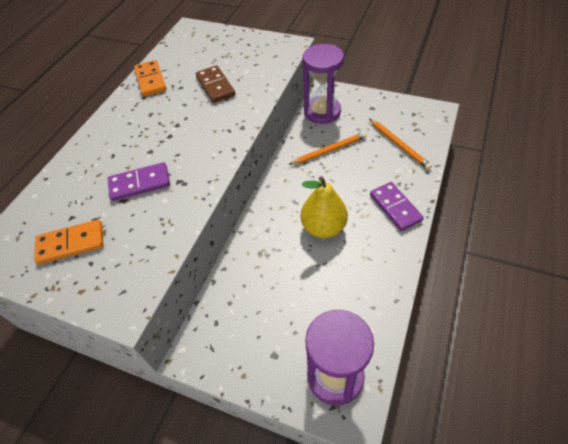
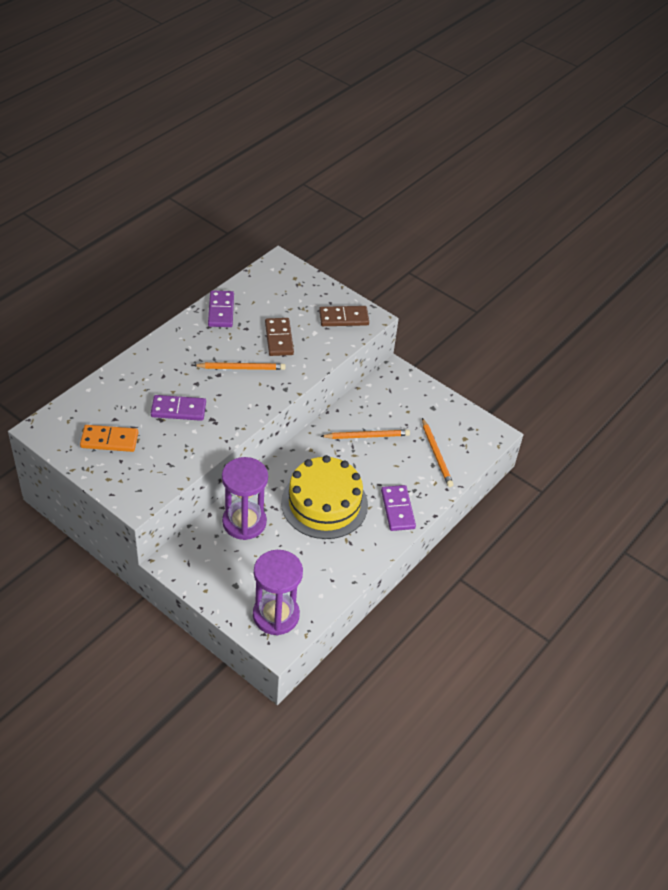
camera: 10 degrees right, 5 degrees down
orange domino [134,60,167,96] -> purple domino [208,290,234,327]
yellow pear [301,176,348,238] -> yellow cake [281,455,368,539]
purple hourglass [302,44,344,124] -> purple hourglass moved to [222,457,268,540]
none -> orange pencil [193,362,286,370]
none -> brown domino [319,306,369,326]

